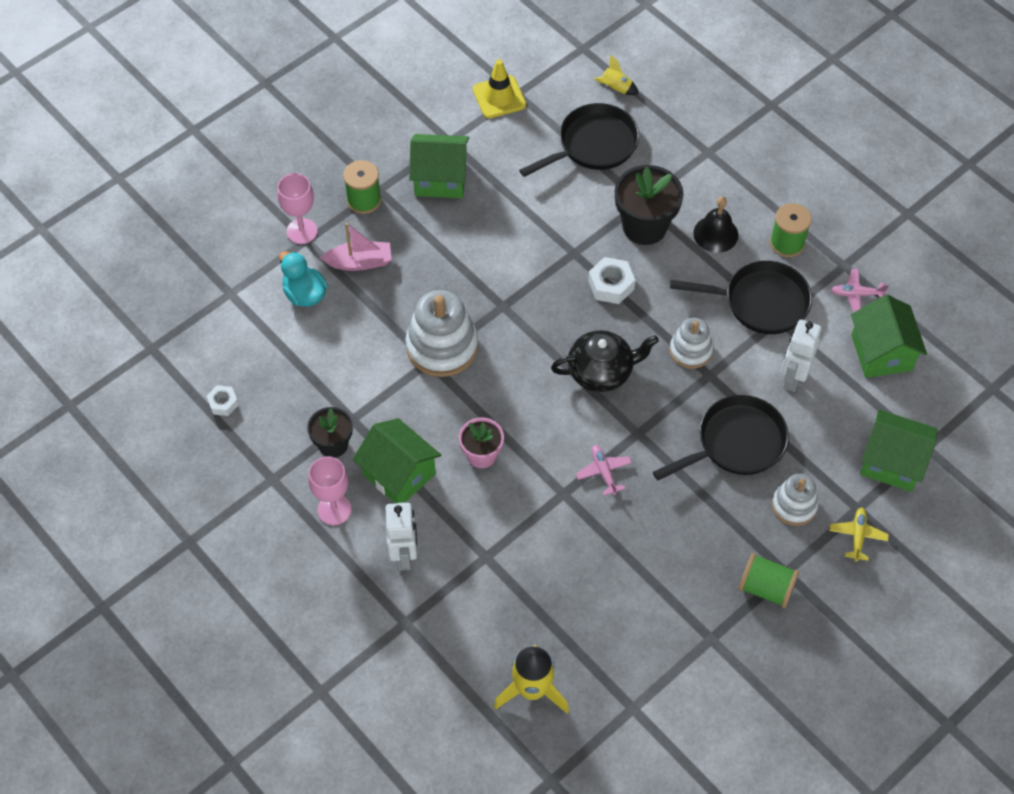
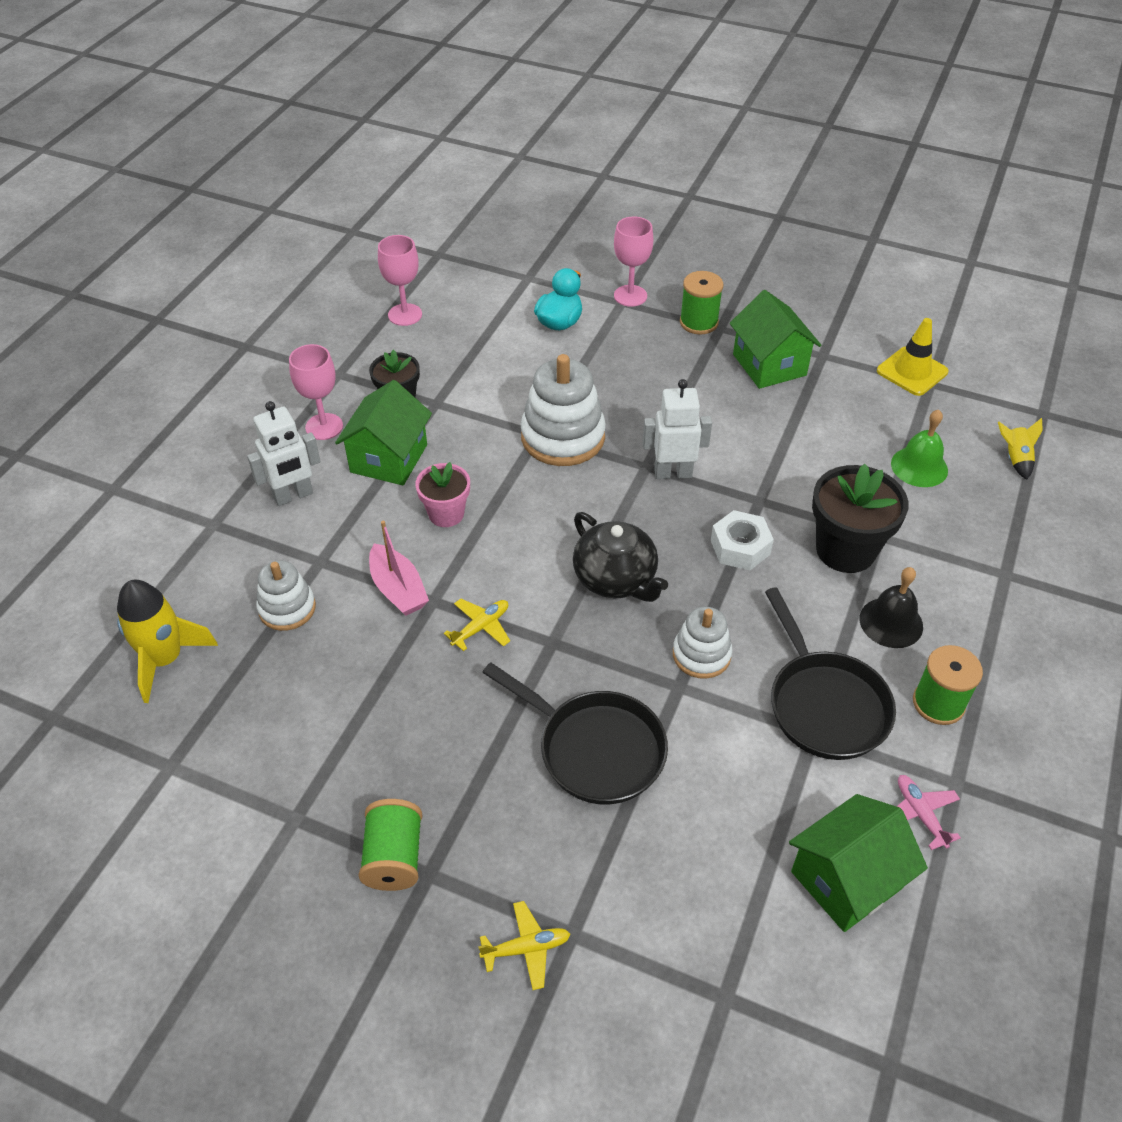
camera: 65 degrees right, 10 degrees down
white nut [206,385,239,416] -> pink goblet [378,235,422,326]
pink boat [321,222,391,271] -> pink boat moved to [369,520,429,616]
black pan [519,103,639,177] -> green bell [891,410,948,487]
pink plane [576,445,632,496] -> yellow plane [444,599,510,651]
white stacking toy [772,474,818,526] -> white stacking toy moved to [256,561,316,631]
white robot [781,320,822,392] -> white robot moved to [643,379,712,479]
green house [860,410,938,492] -> none

